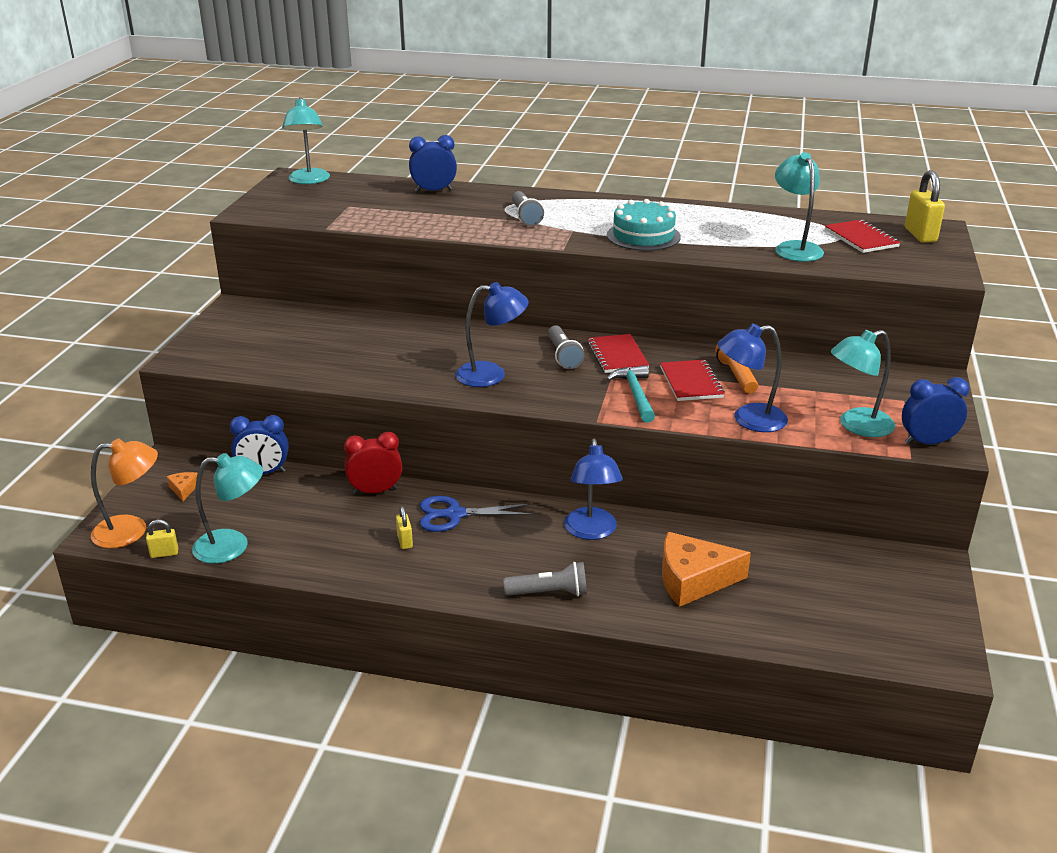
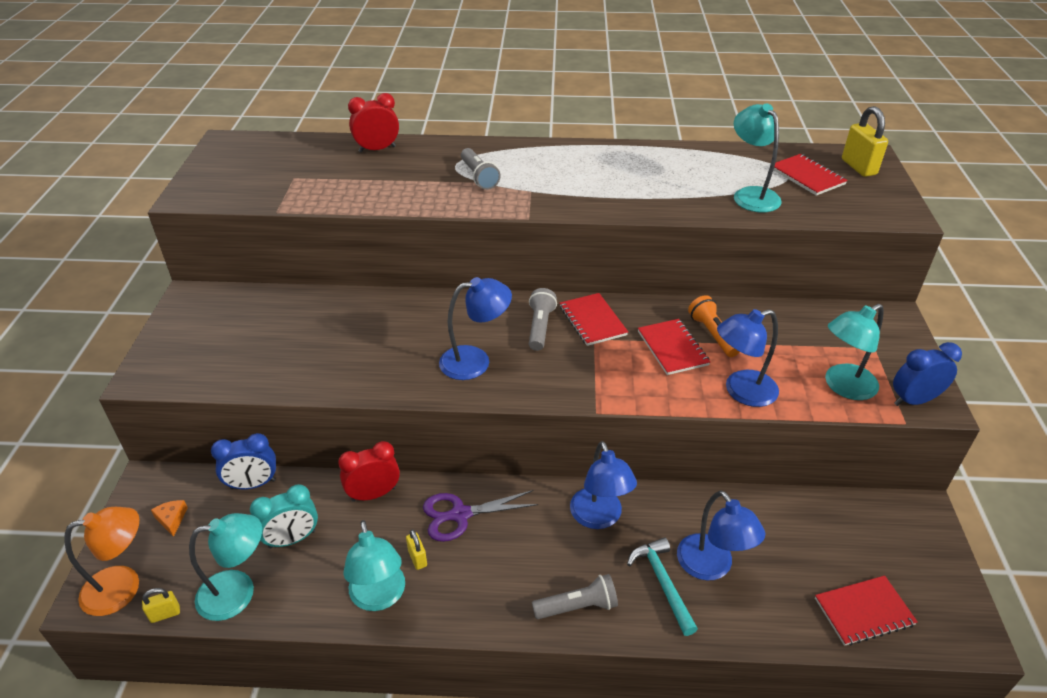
camera: 10 degrees left, 10 degrees up
turquoise lamp [282,97,330,184] -> turquoise lamp moved to [343,520,405,611]
blue clock [409,135,457,192] -> red clock [348,93,399,153]
blue scissors [420,496,533,532] -> purple scissors [423,490,539,542]
grey flashlight [548,325,585,369] -> grey flashlight turned 150 degrees counterclockwise [529,288,557,351]
turquoise hammer [606,365,655,423] -> turquoise hammer moved to [627,537,698,636]
turquoise cake [607,199,681,251] -> none
orange cheese [662,532,751,607] -> blue lamp [677,490,765,580]
none -> turquoise clock [250,484,318,548]
none -> red notebook [815,576,918,646]

